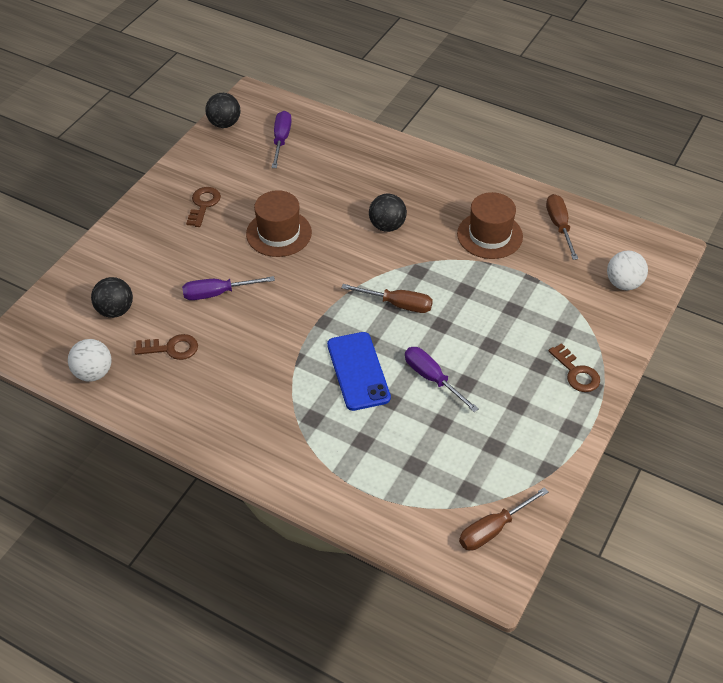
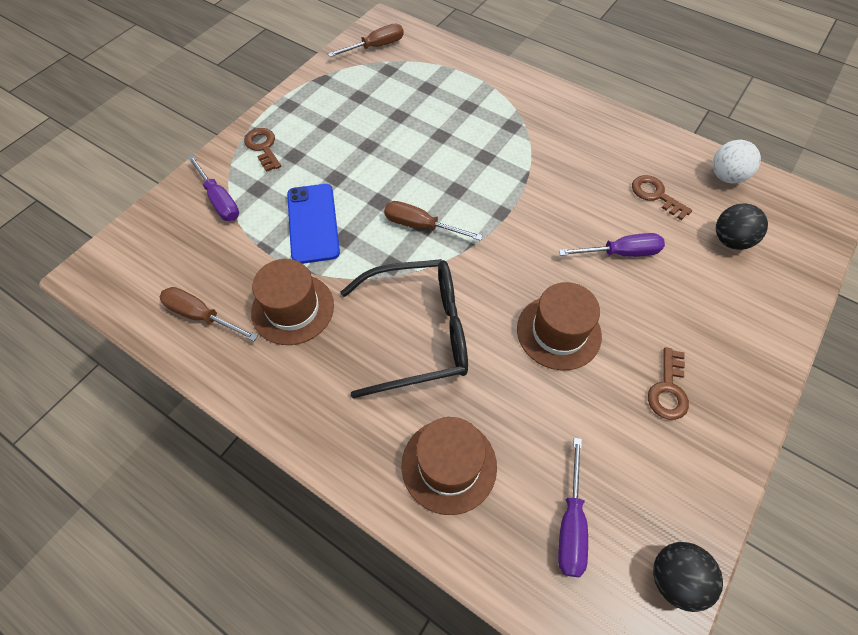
camera: 175 degrees left, 10 degrees up
brown key [134,334,198,360] -> brown key turned 45 degrees clockwise [632,175,692,220]
blue phone [327,332,391,411] -> blue phone moved to [287,184,340,264]
black ball [369,193,407,232] -> black glasses [340,259,468,398]
purple screwdriver [405,347,479,412] -> purple screwdriver moved to [188,155,239,221]
brown screwdriver [546,194,578,260] -> brown screwdriver turned 120 degrees clockwise [159,287,258,341]
white ball [607,250,648,290] -> none
none -> brown hat [402,417,497,515]

